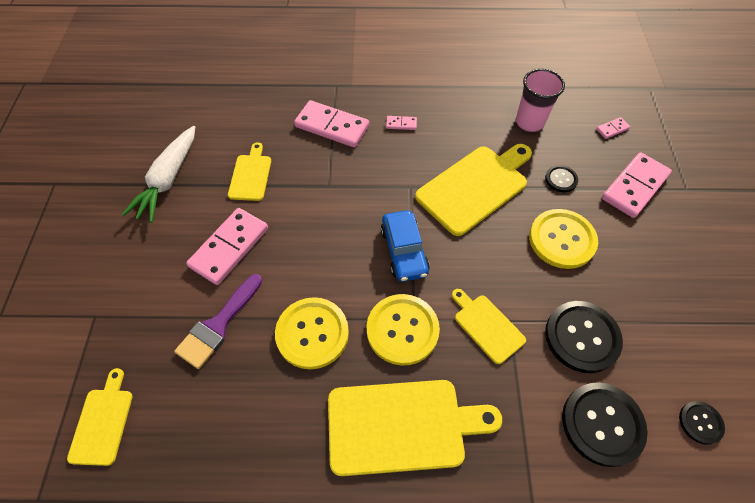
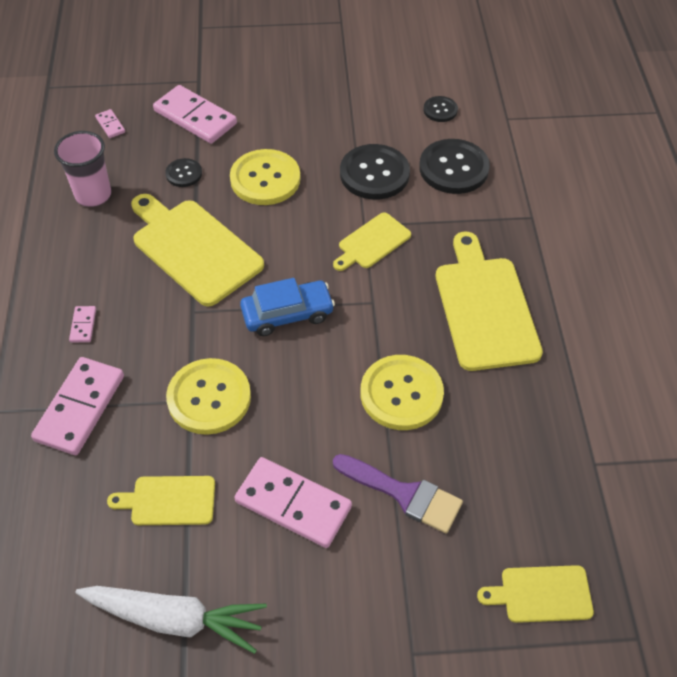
camera: 95 degrees left, 5 degrees down
yellow button [366,294,440,366] -> yellow button moved to [166,358,251,435]

